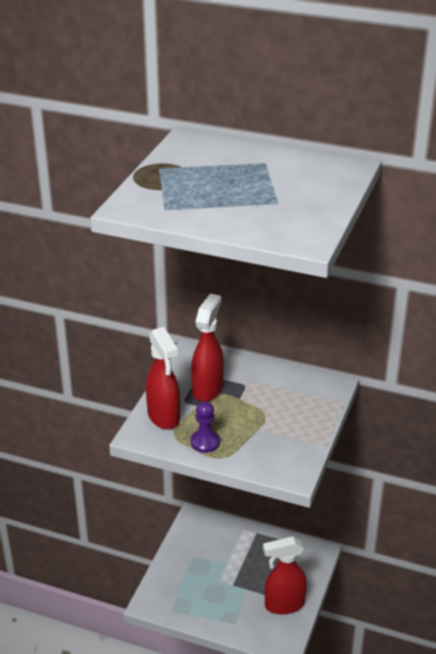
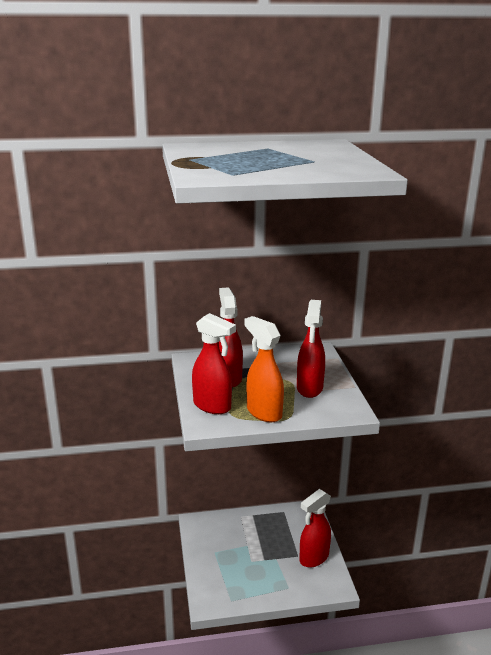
camera: 30 degrees left, 10 degrees down
purple pawn [190,401,220,453] -> orange spray bottle [244,316,284,422]
none -> red spray bottle [297,300,325,398]

